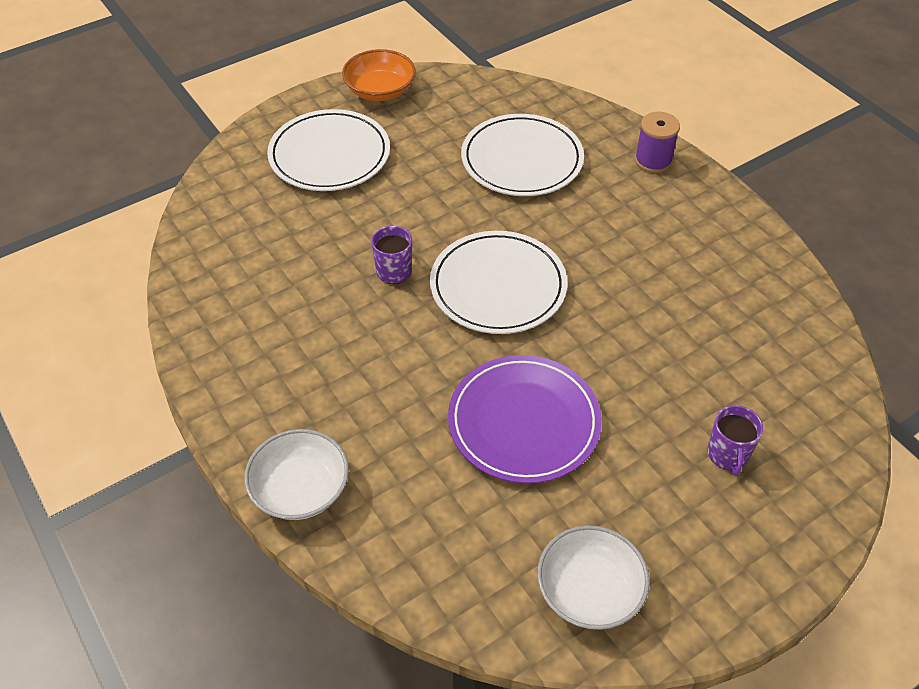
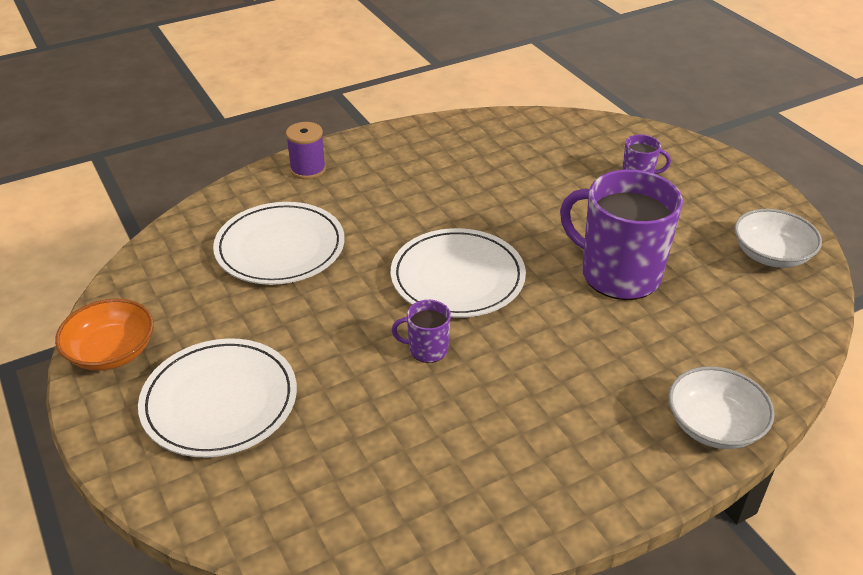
camera: 85 degrees left, 10 degrees down
purple plate [448,355,602,484] -> purple mug [560,169,683,300]

